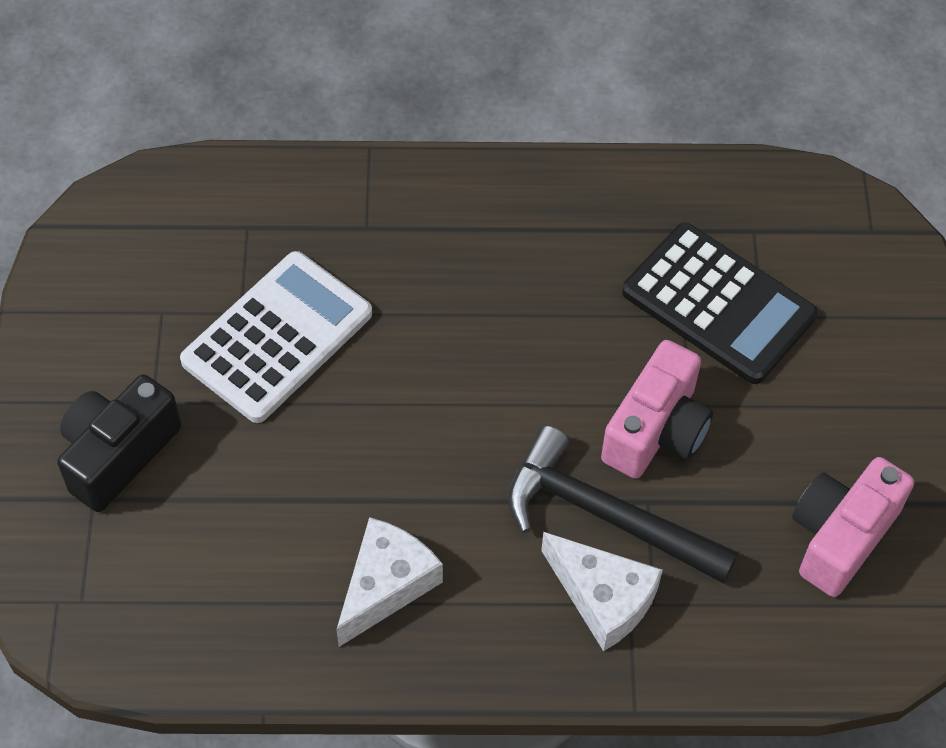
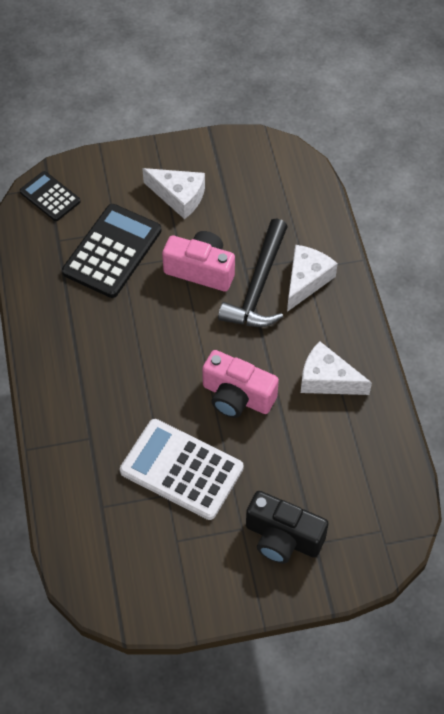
camera: 100 degrees left, 0 degrees up
pink camera [792,457,914,597] -> pink camera moved to [202,350,279,418]
none -> black calculator [20,171,81,221]
none -> white cheese [142,168,205,219]

